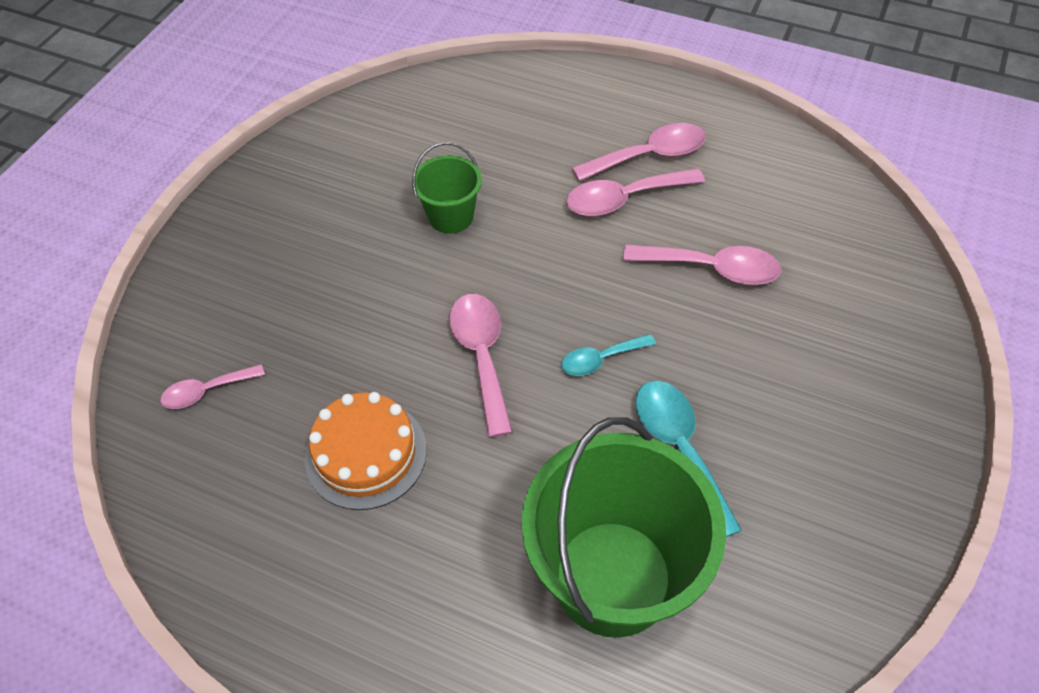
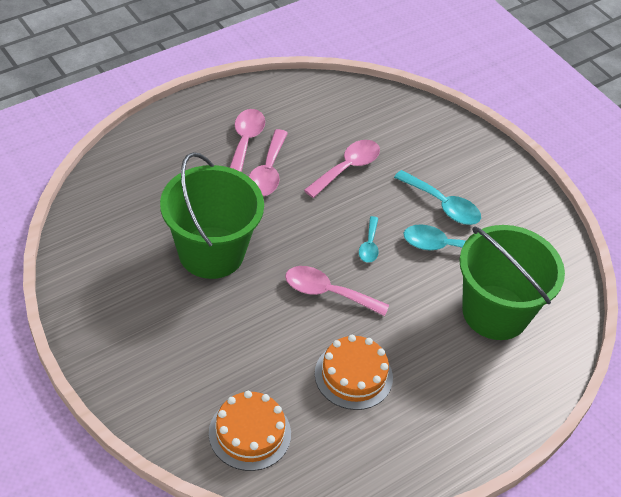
camera: 65 degrees left, 5 degrees down
pink spoon [161,364,265,409] -> orange cake [209,391,291,471]
green bucket [412,142,482,234] -> green bucket [160,152,264,279], size x2.04
none -> turquoise spoon [394,170,481,225]

